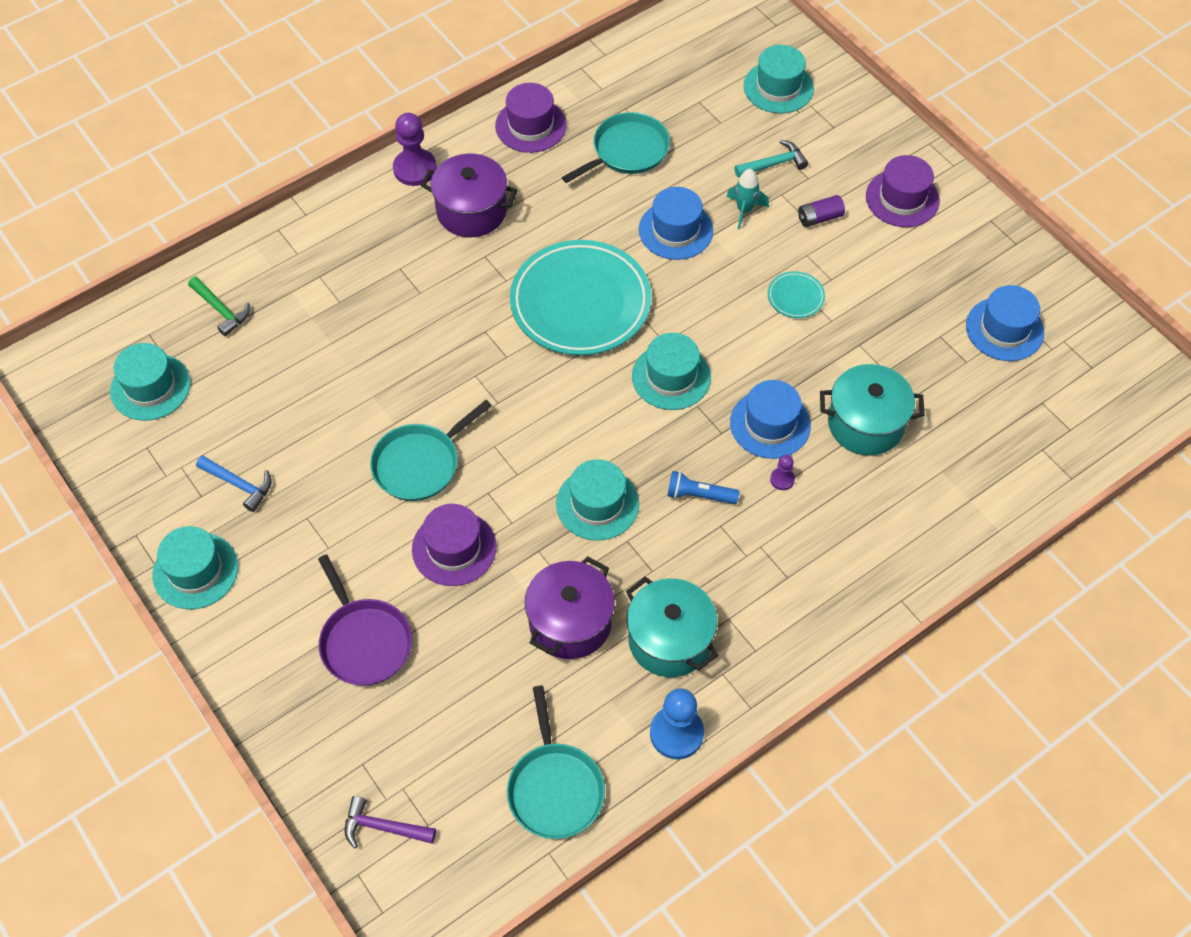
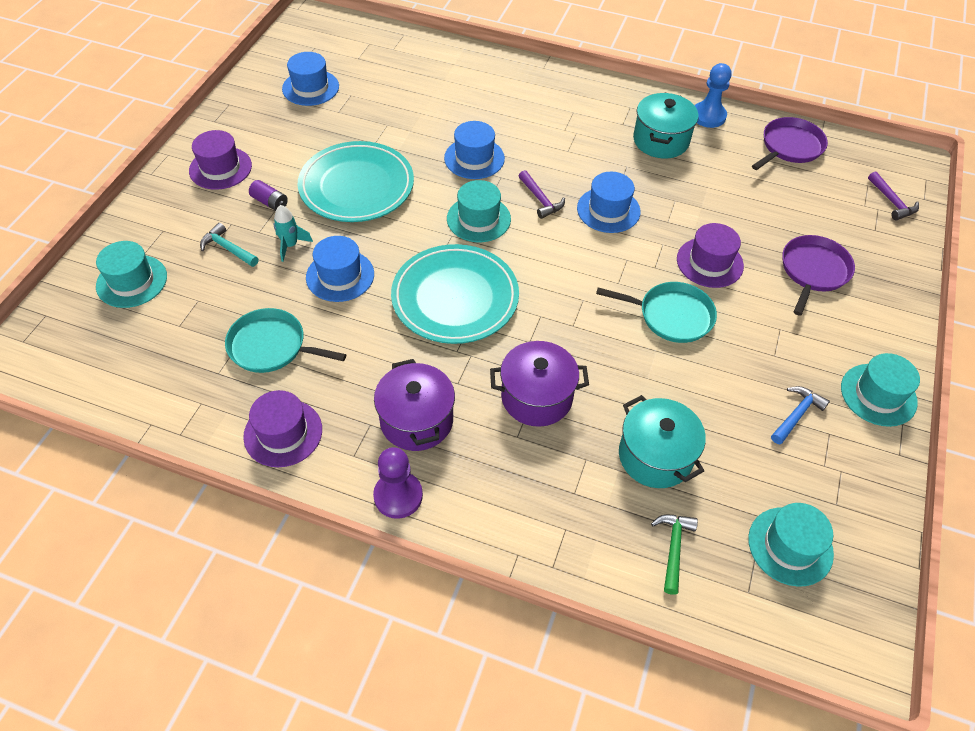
camera: 125 degrees left, 5 degrees down
blue hammer [196,455,272,512] -> blue hammer turned 45 degrees clockwise [771,386,830,444]
turquoise pan [507,686,605,839] -> purple pan [752,117,828,170]
purple pot [525,556,615,659] -> purple pot moved to [490,341,589,427]
turquoise hat [556,459,639,541] -> blue hat [577,172,641,233]
blue flashlight [667,471,740,504] -> none
turquoise plate [768,271,825,318] -> turquoise plate [298,141,414,222], size x2.45
purple pawn [770,455,795,490] -> none
turquoise pot [820,364,925,456] -> turquoise pot moved to [619,395,706,488]
none -> purple hammer [519,170,565,219]

